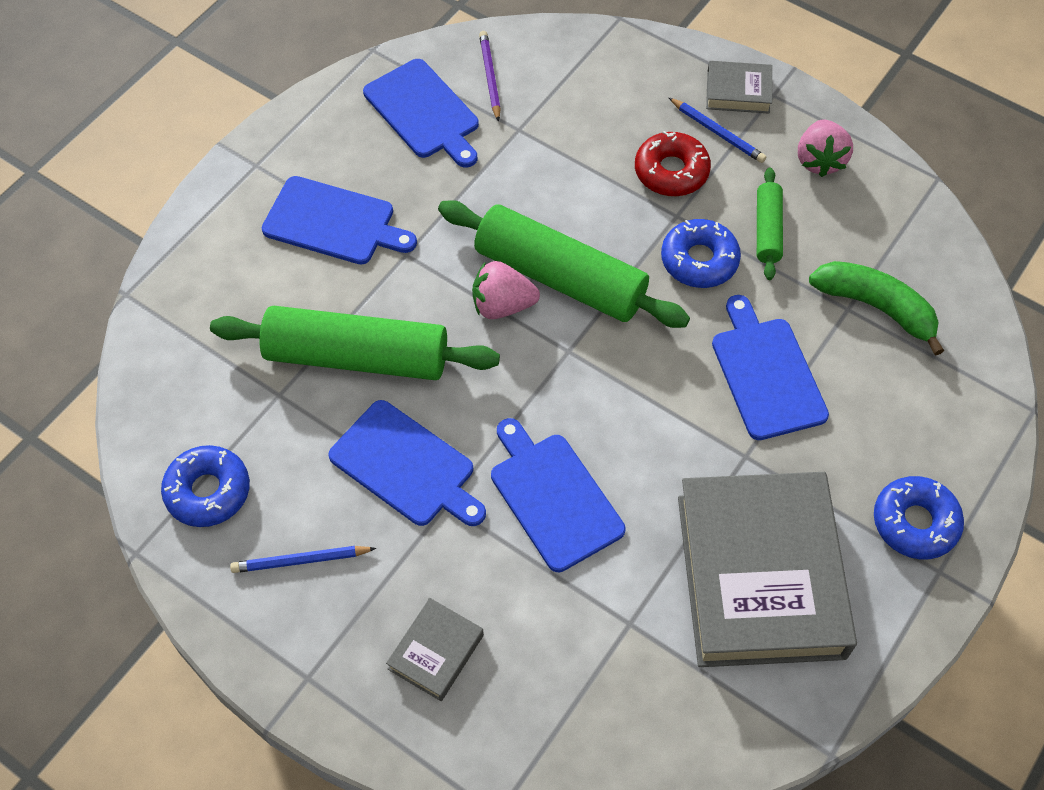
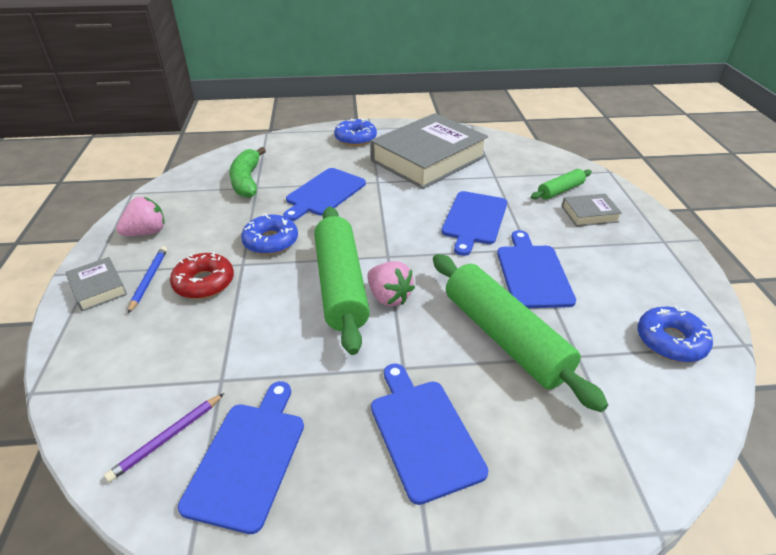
camera: 130 degrees left, 20 degrees down
blue pencil [230,546,376,573] -> none
green rolling pin [757,167,783,280] -> green rolling pin moved to [531,169,592,200]

